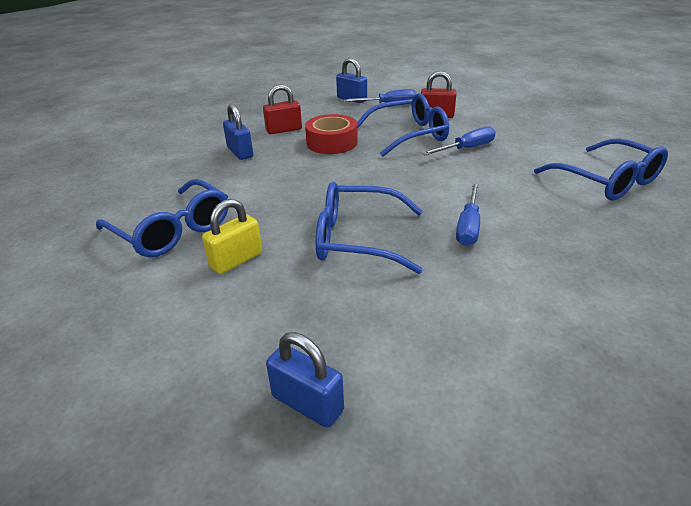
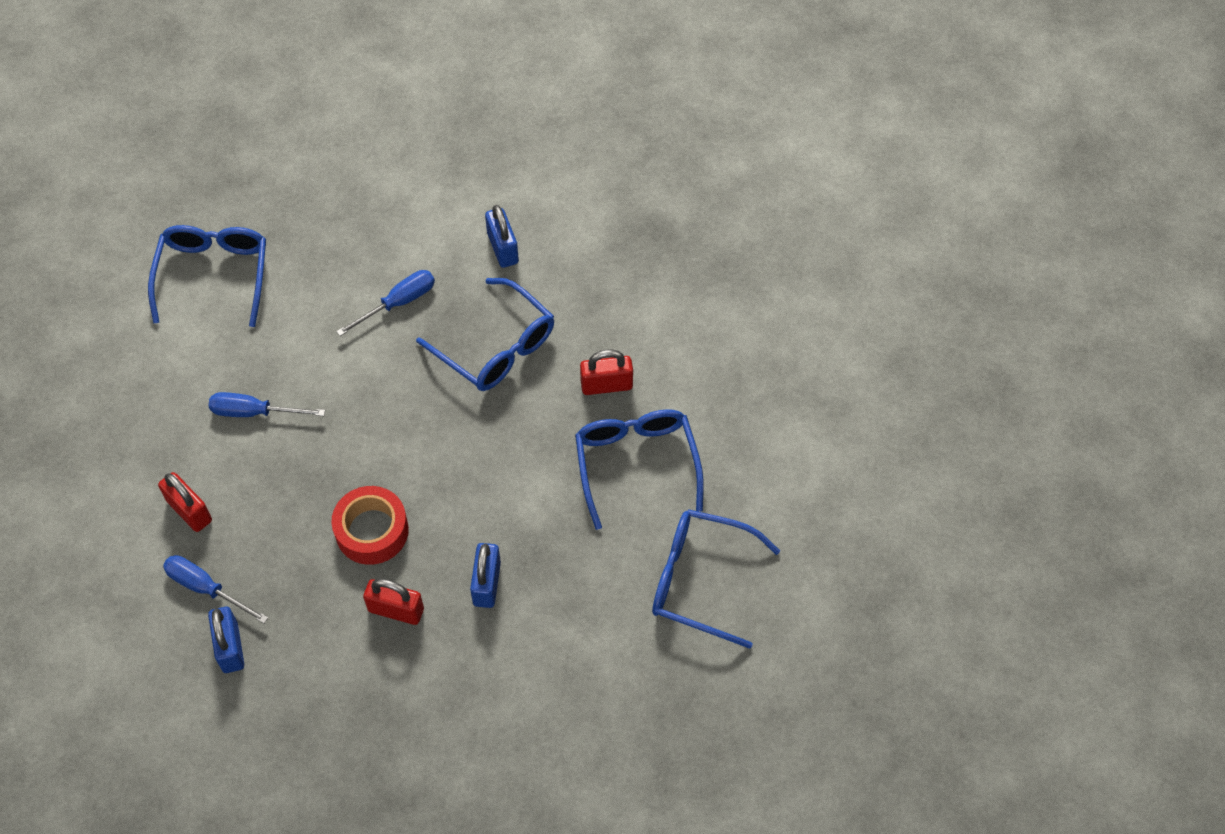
camera: 145 degrees left, 25 degrees up
yellow padlock [202,199,262,274] -> red padlock [580,350,633,395]
blue padlock [266,332,344,428] -> blue padlock moved to [485,205,519,268]
blue glasses [357,93,449,157] -> blue glasses moved to [652,509,780,649]

